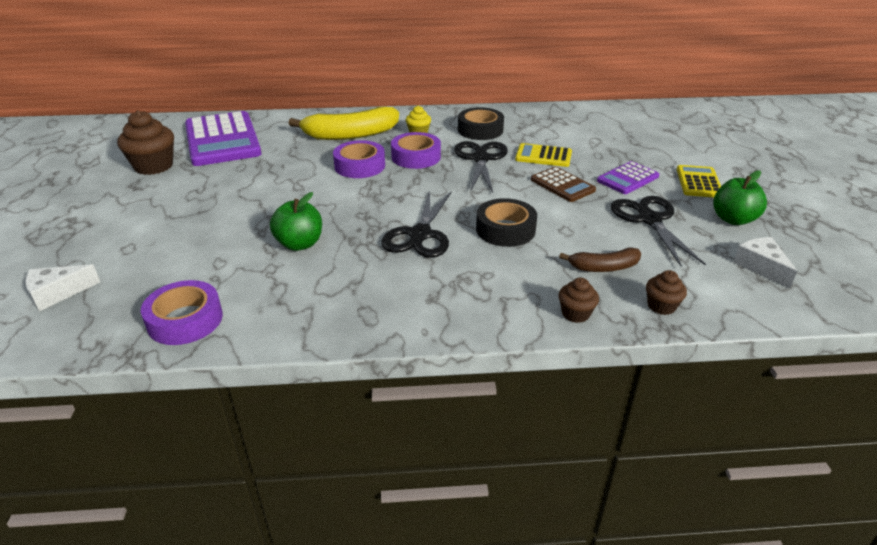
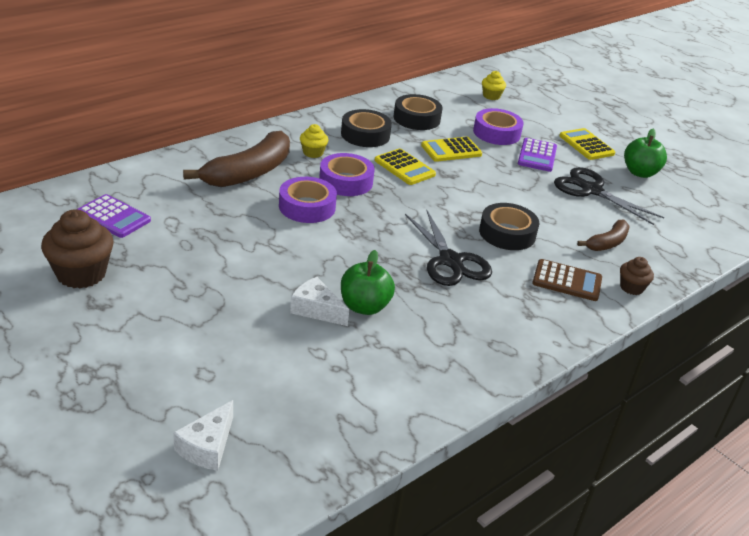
camera: 40 degrees left, 0 degrees up
purple tape [141,280,223,345] -> purple tape moved to [473,108,524,145]
purple calculator [185,111,262,166] -> purple calculator [77,194,151,238], size x0.51
yellow banana [289,107,399,140] -> brown banana [183,131,290,187]
black scissors [454,141,508,193] -> yellow calculator [374,148,436,185]
brown calculator [531,167,596,202] -> brown calculator moved to [532,259,602,301]
brown cupcake [646,270,687,315] -> none
white cheese [733,237,797,289] -> white cheese moved to [290,277,349,326]
none -> black tape [394,94,443,130]
none -> yellow cupcake [482,71,506,100]

